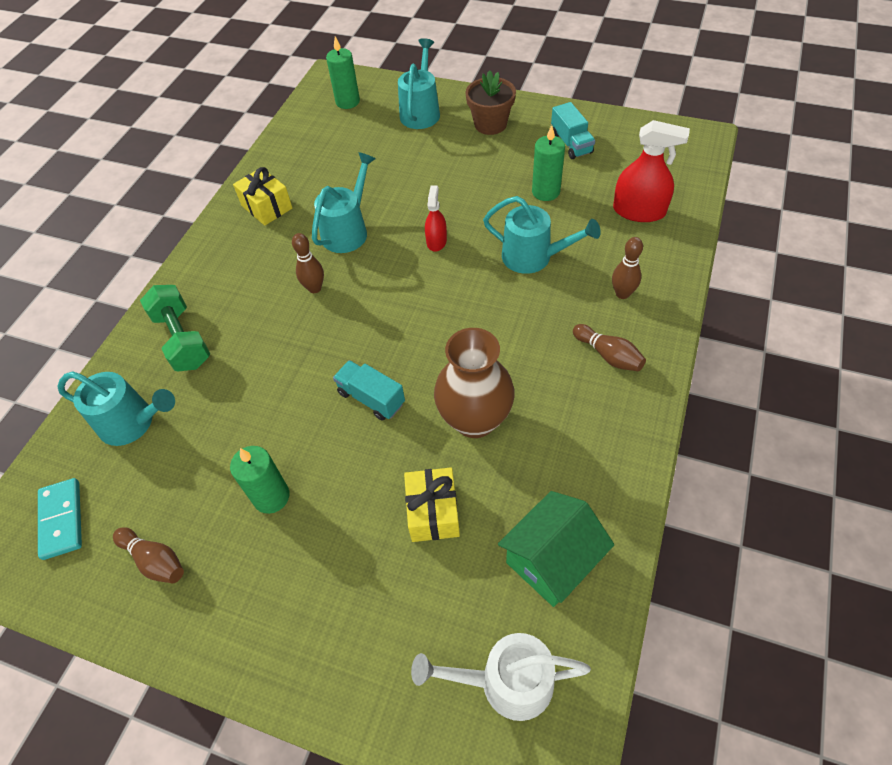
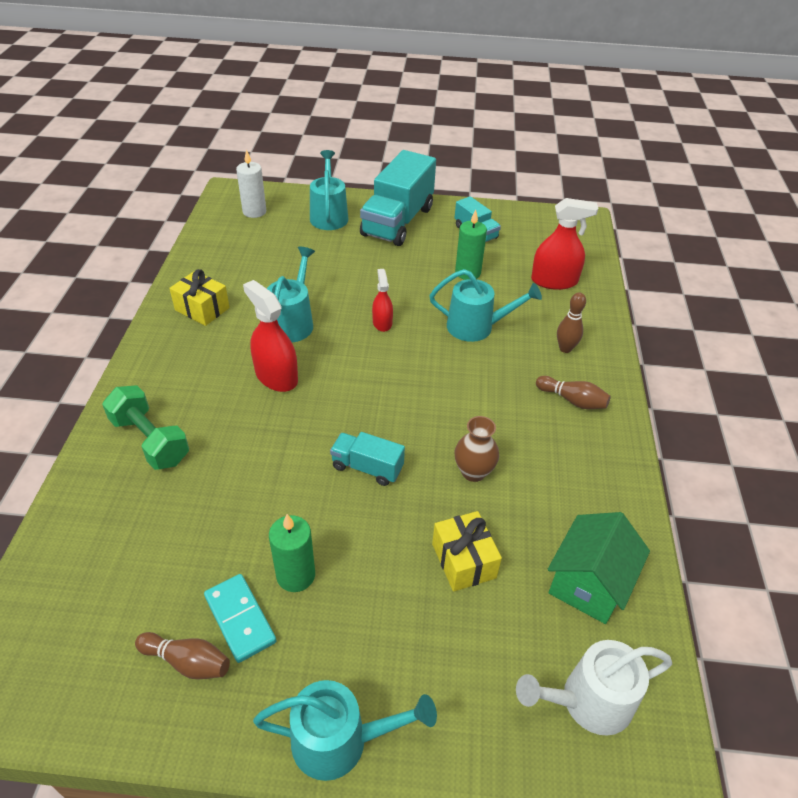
camera: 20 degrees left, 10 degrees down
turquoise domino [38,478,82,560] -> turquoise domino moved to [204,574,276,663]
turquoise watering can [57,371,175,446] -> turquoise watering can moved to [253,680,437,781]
brown bowling pin [292,233,324,293] -> red spray bottle [243,280,298,392]
green candle [326,36,360,109] -> white candle [236,150,267,218]
brown vase [434,328,515,438] -> brown vase [454,416,499,482], size x0.59
brown flower pot [465,70,516,135] -> turquoise truck [360,150,436,246]

